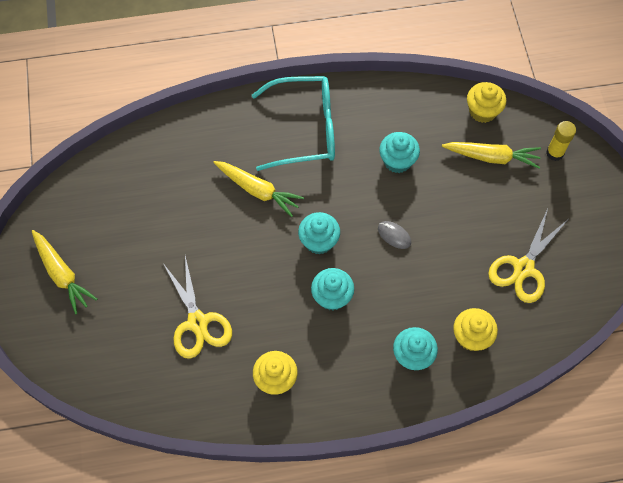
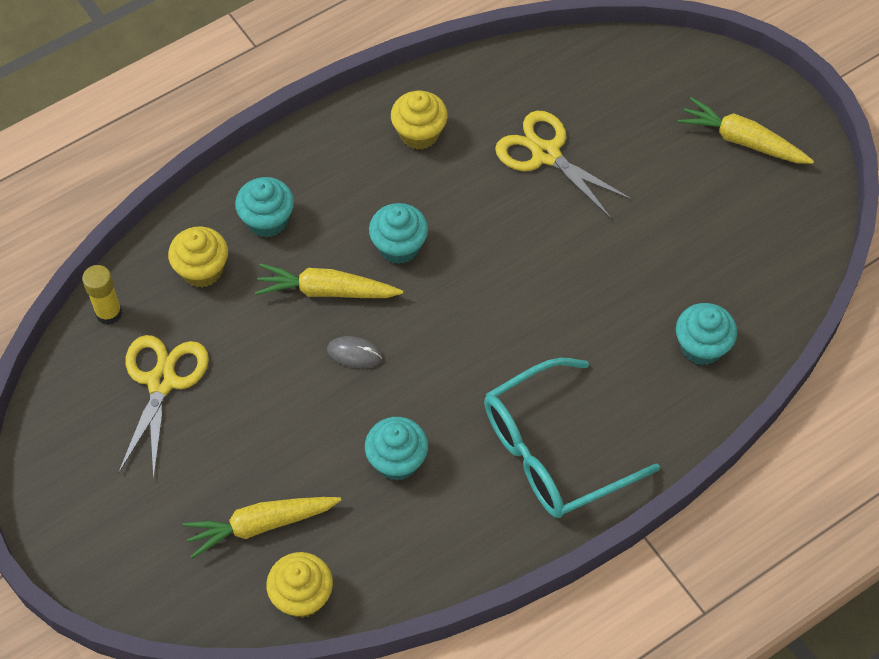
camera: 155 degrees right, 5 degrees down
yellow carrot [213,161,304,217] -> yellow carrot moved to [255,263,403,298]
turquoise cupcake [298,212,340,254] -> turquoise cupcake moved to [676,303,737,365]
yellow glue stick [546,121,576,161] -> yellow glue stick moved to [82,265,123,325]

